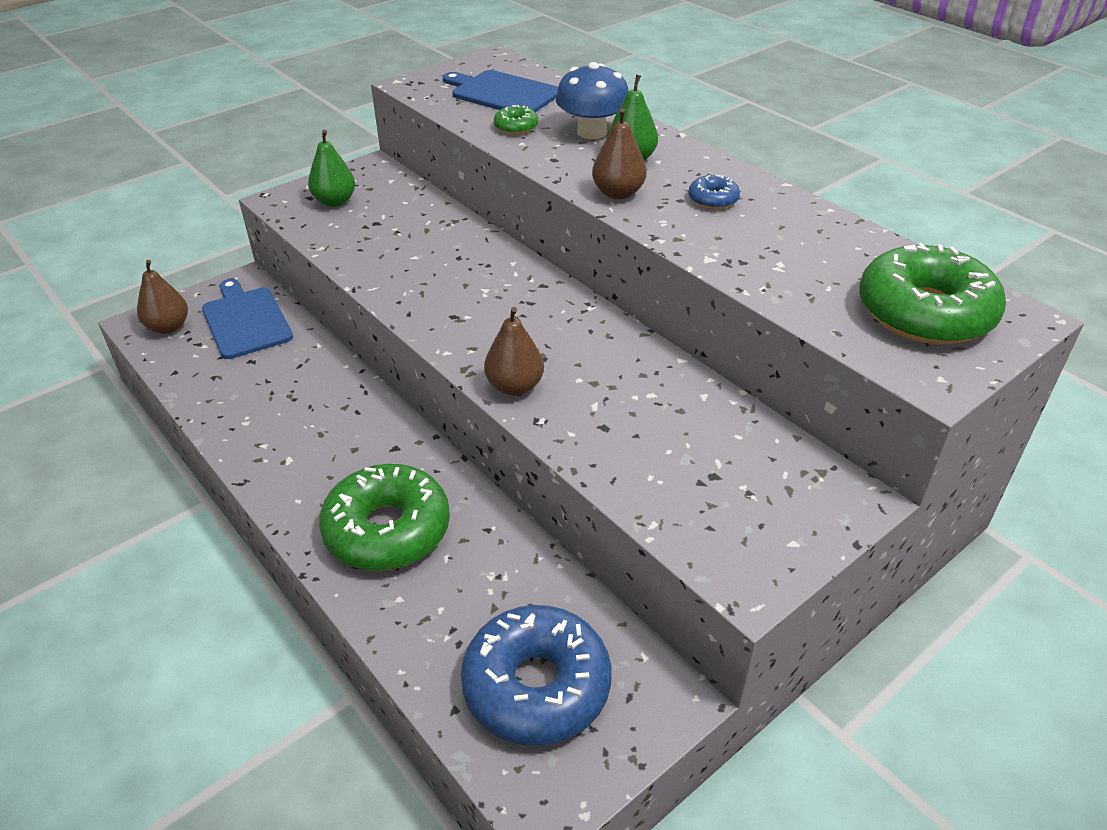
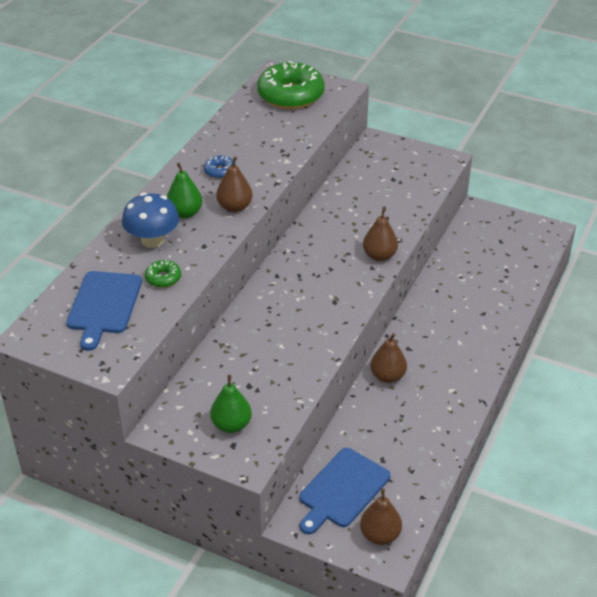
camera: 115 degrees left, 0 degrees up
green donut [319,464,450,571] -> none
blue donut [461,605,612,746] -> none
none -> brown pear [370,333,407,383]

